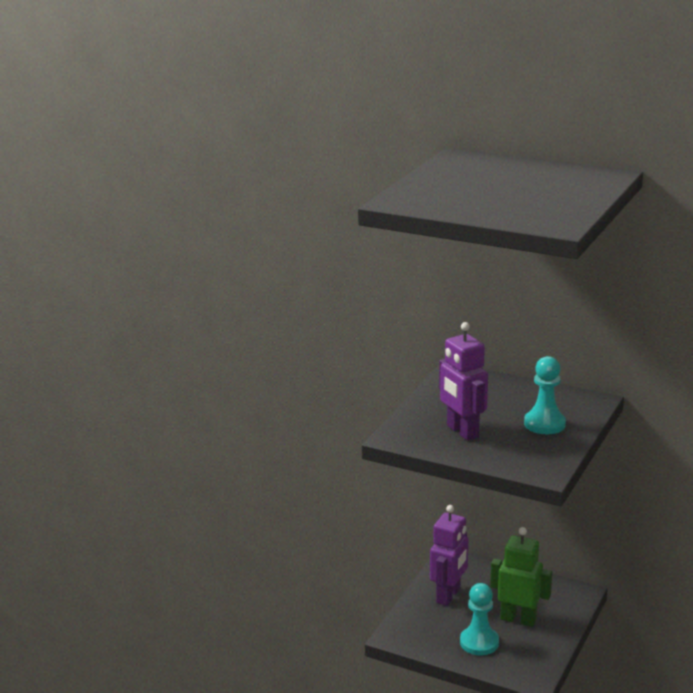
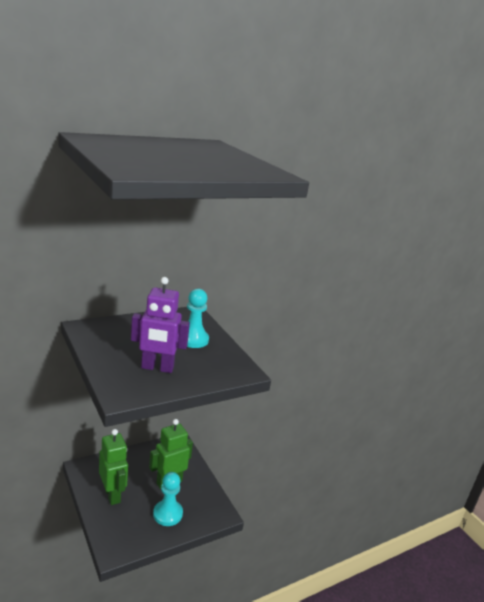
camera: 60 degrees left, 0 degrees up
purple robot [430,505,469,606] -> green robot [99,429,128,505]

